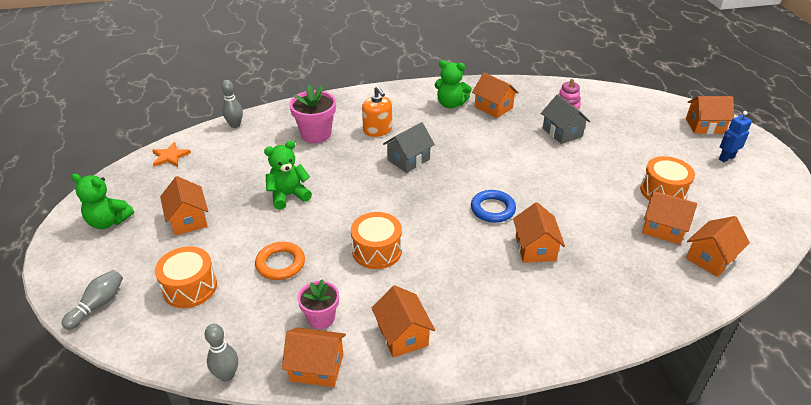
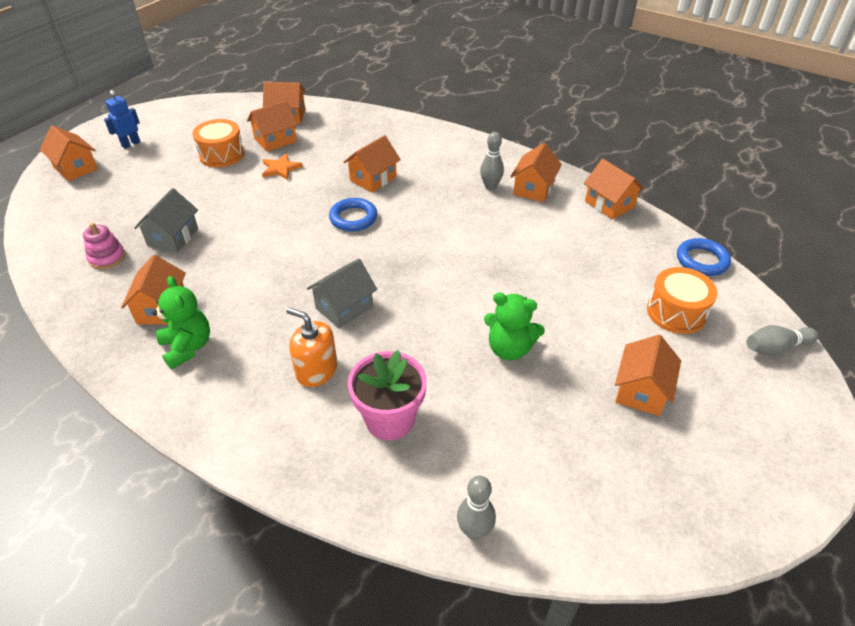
camera: 135 degrees left, 5 degrees up
green teddy bear [71,174,134,229] -> none
orange star [152,142,191,167] -> orange star moved to [262,153,303,180]
grey bowling pin [205,324,238,382] -> grey bowling pin moved to [480,132,504,190]
orange ring [255,242,305,280] -> none
pink flower pot [297,279,339,329] -> none
orange drum [351,212,402,269] -> none
orange soap dispenser [362,86,392,137] -> orange soap dispenser turned 75 degrees counterclockwise [286,308,337,387]
grey house [383,122,435,173] -> grey house turned 45 degrees counterclockwise [307,259,377,328]
orange house [642,191,697,244] -> orange house turned 75 degrees clockwise [247,101,298,152]
blue robot [719,111,752,162] -> blue robot turned 120 degrees clockwise [104,90,140,149]
none -> blue ring [677,238,731,276]

